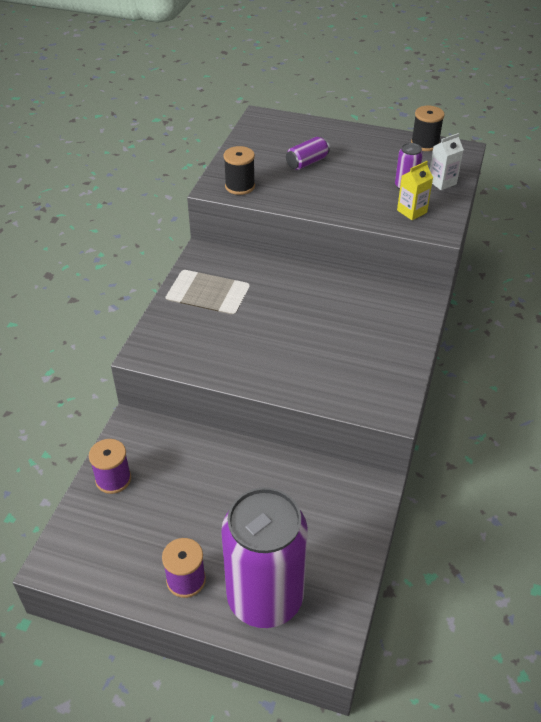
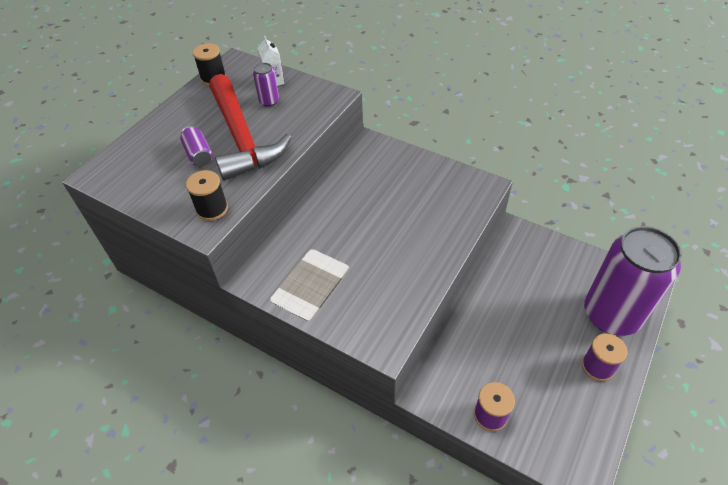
camera: 75 degrees left, 5 degrees up
yellow carton [397,161,433,220] -> none
none -> red hammer [209,74,292,181]

